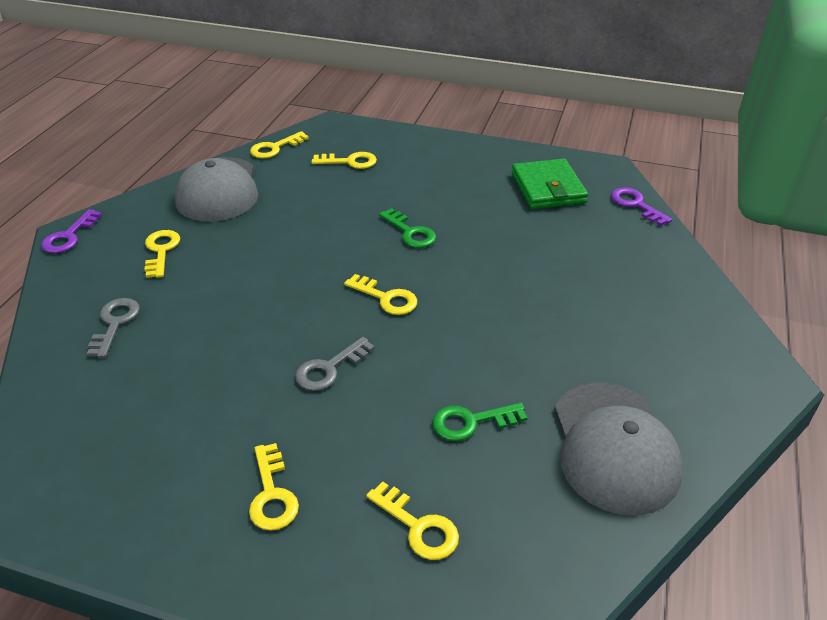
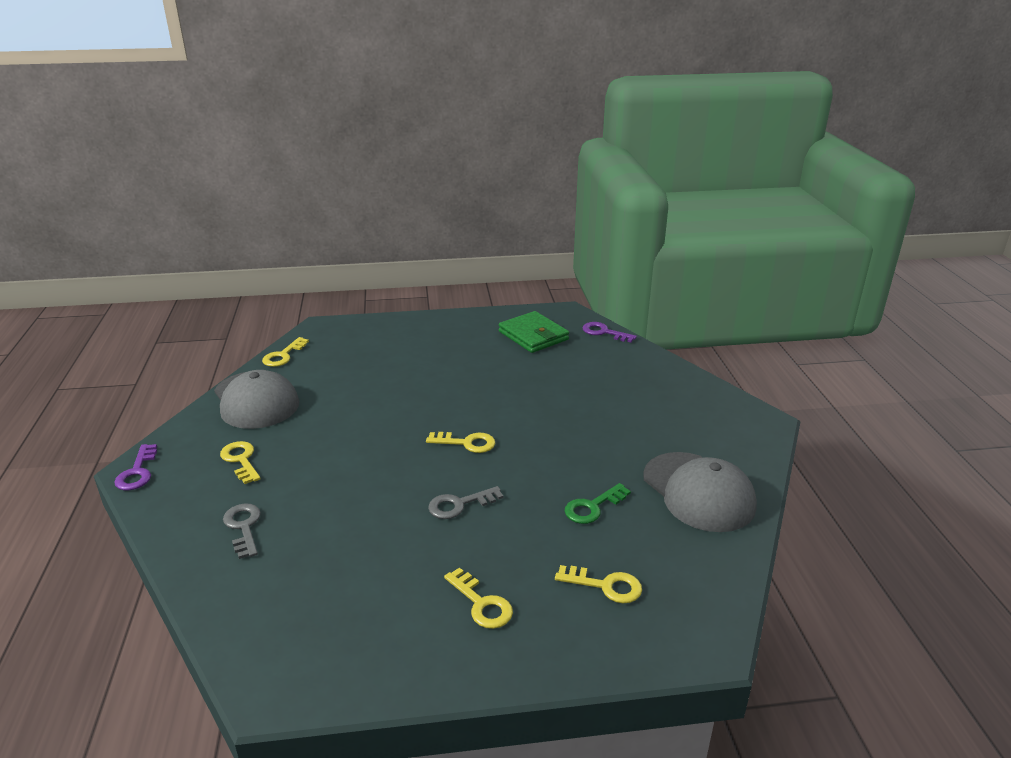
camera: 25 degrees left, 10 degrees down
grey key [295,337,375,391] -> grey key turned 45 degrees clockwise [428,486,503,519]
yellow key [312,152,377,169] -> none
green key [379,208,436,248] -> none

